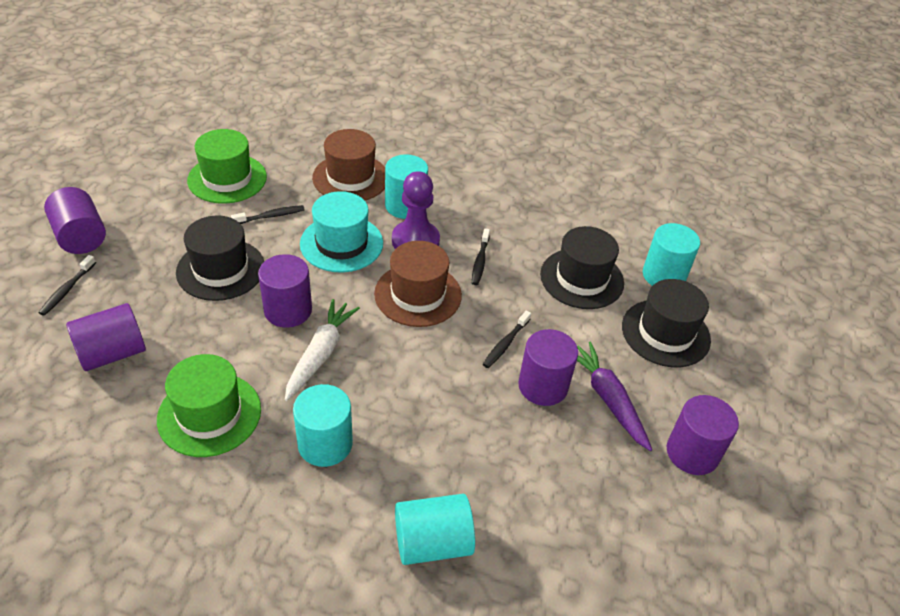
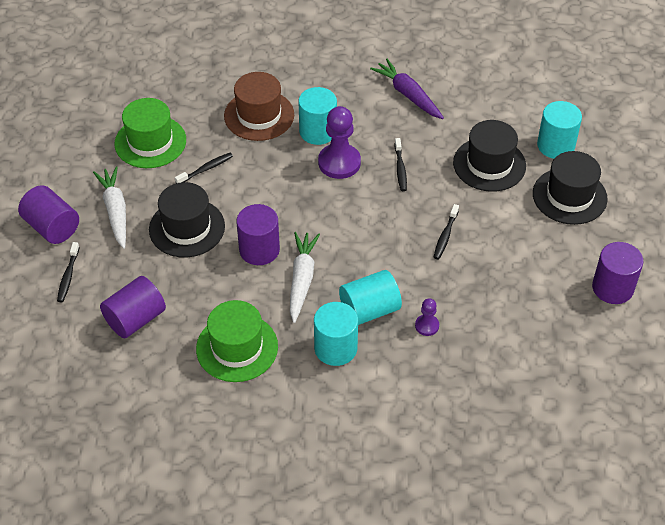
camera: 10 degrees left, 5 degrees up
turquoise hat [300,191,383,273] -> none
brown hat [374,241,462,327] -> none
turquoise cylinder [395,494,475,565] -> turquoise cylinder moved to [339,270,402,325]
purple cylinder [518,329,578,406] -> none
purple carrot [577,341,652,451] -> purple carrot moved to [370,59,444,119]
none -> white carrot [93,166,126,249]
none -> purple pawn [415,298,439,336]

